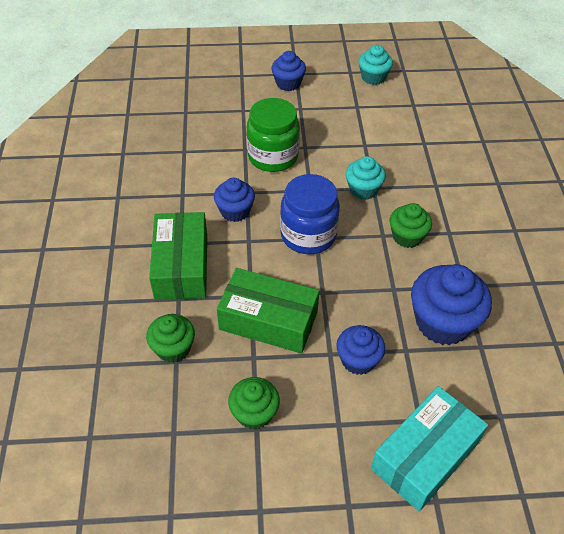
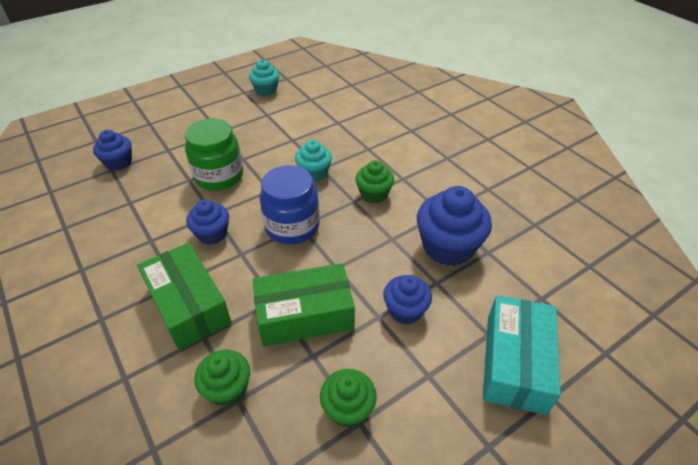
camera: 30 degrees left, 5 degrees down
blue cupcake [271,51,306,91] -> blue cupcake moved to [93,130,132,171]

